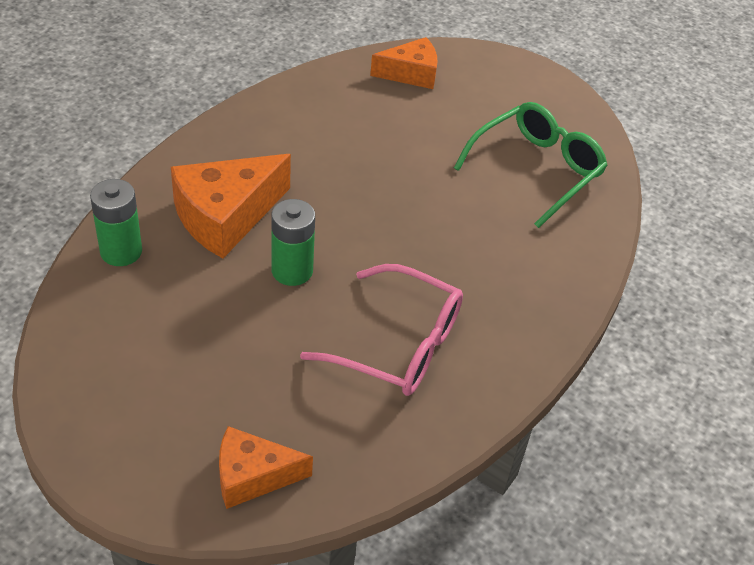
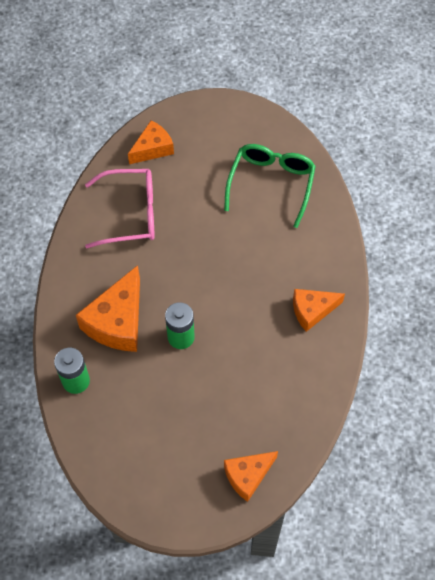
camera: 25 degrees left, 15 degrees up
pink glasses [300,264,463,396] -> pink glasses moved to [85,169,154,248]
none -> orange cheese [293,289,345,332]

